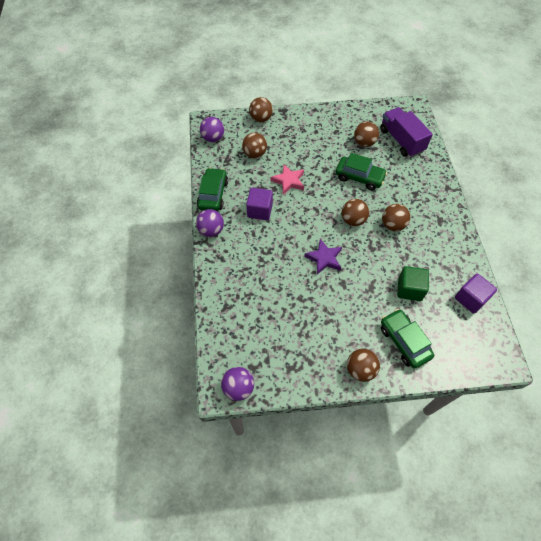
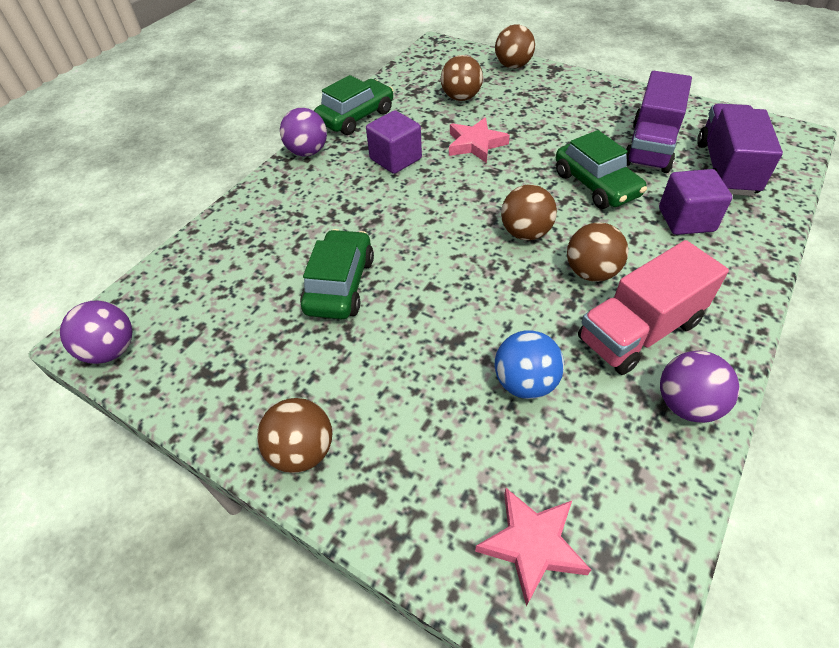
camera: 40 degrees right, 10 degrees down
purple ball [200,117,224,142] -> purple ball moved to [660,351,740,423]
purple star [304,239,342,275] -> none
brown ball [354,121,379,147] -> purple truck [626,71,692,173]
green car [381,309,434,369] -> green car moved to [300,229,374,319]
green cube [397,266,429,301] -> blue ball [495,330,564,399]
purple cube [455,274,497,314] -> purple cube moved to [659,169,733,235]
none -> pink star [475,488,591,606]
none -> pink truck [578,240,729,375]

